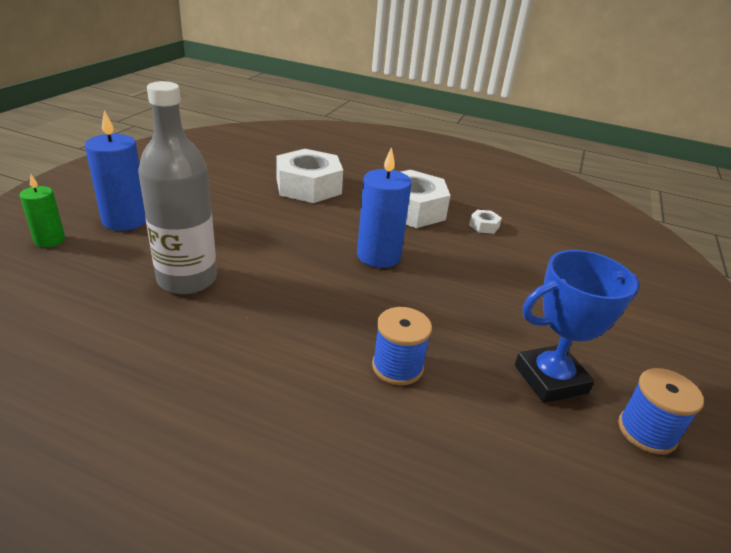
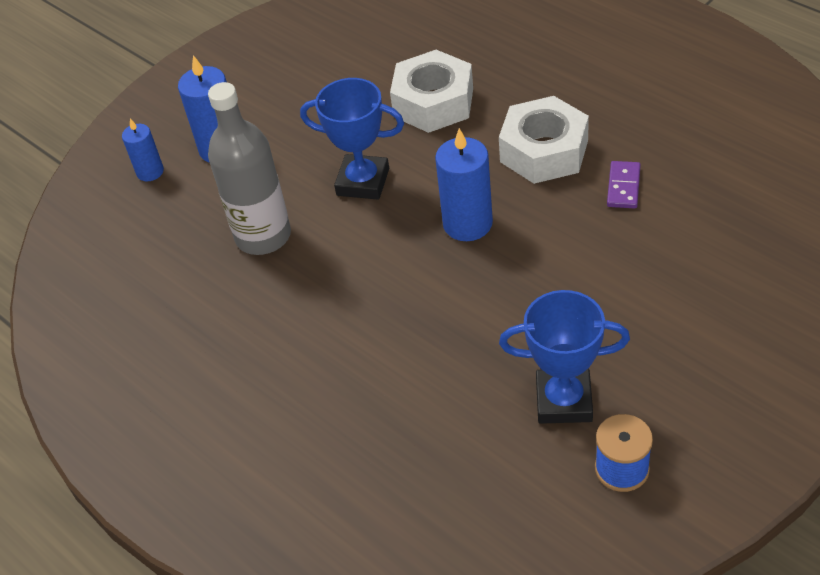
camera: 30 degrees right, 15 degrees up
green candle [19,175,65,247] -> blue candle [122,119,164,181]
blue spool [372,307,432,385] -> none
white nut [469,210,502,234] -> purple domino [607,161,641,208]
none -> blue trophy [300,78,404,200]

